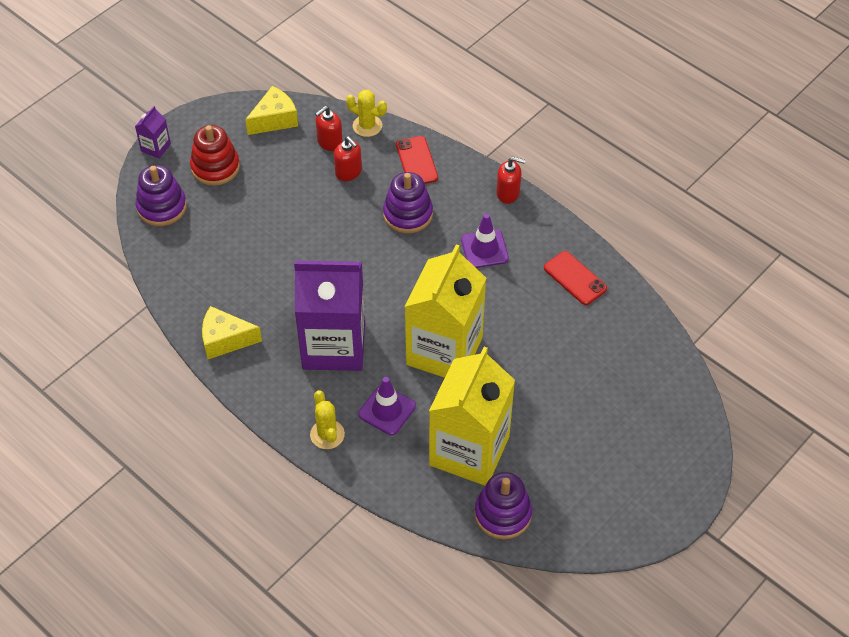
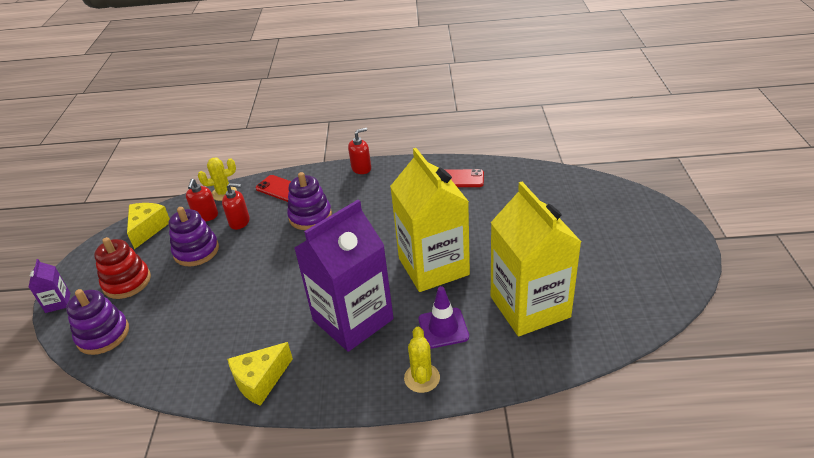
camera: 40 degrees left, 15 degrees down
yellow cactus [310,390,345,449] -> yellow cactus turned 60 degrees clockwise [404,327,440,393]
purple traffic cone [461,214,509,268] -> none
purple stacking toy [474,472,532,539] -> purple stacking toy moved to [169,207,219,266]

